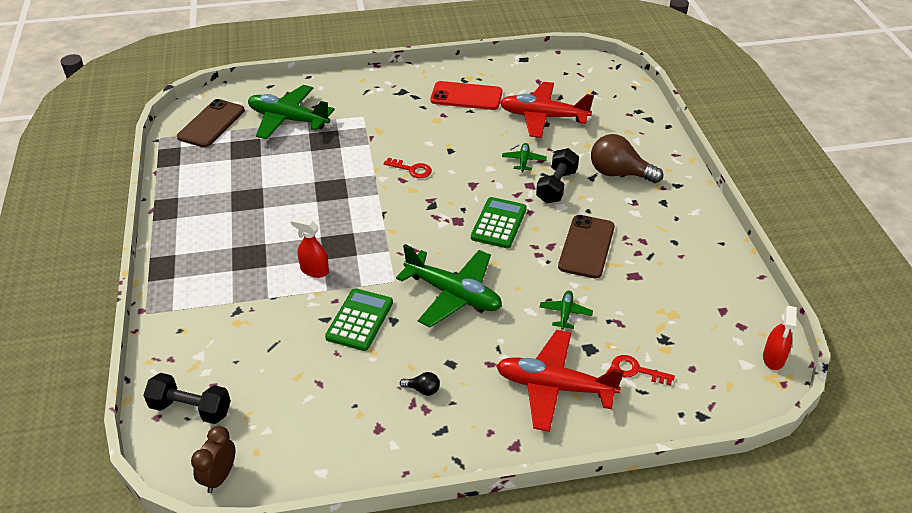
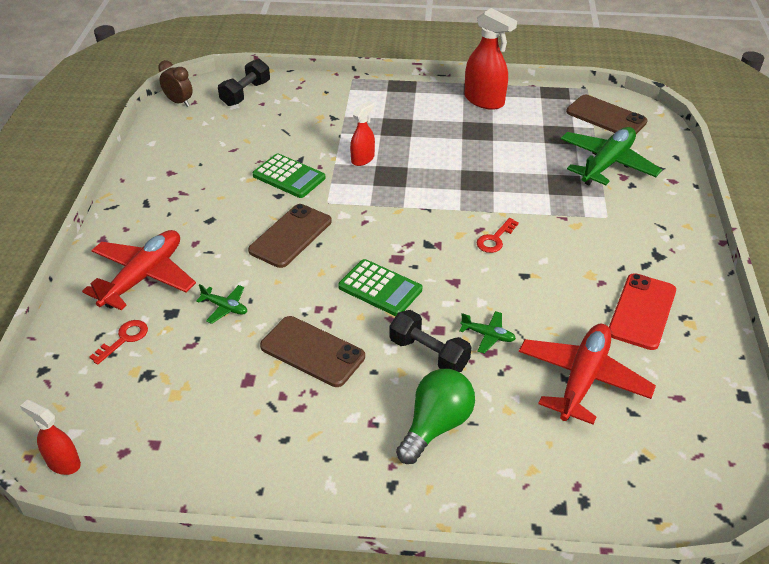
camera: 105 degrees right, 0 degrees up
green plane [396,244,502,327] -> brown phone [248,204,332,268]
black light bulb [400,372,440,396] -> none
brown light bulb [591,134,663,183] -> green light bulb [396,369,475,464]
none -> red spray bottle [464,8,517,110]

